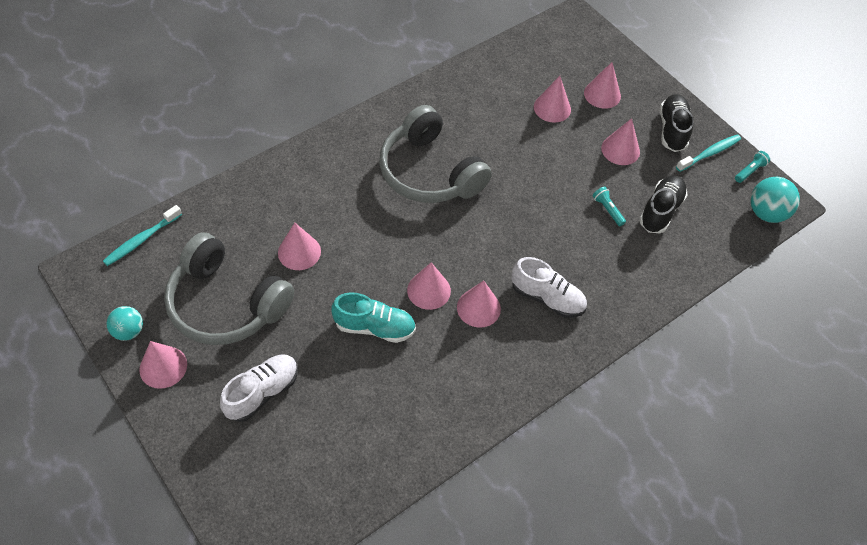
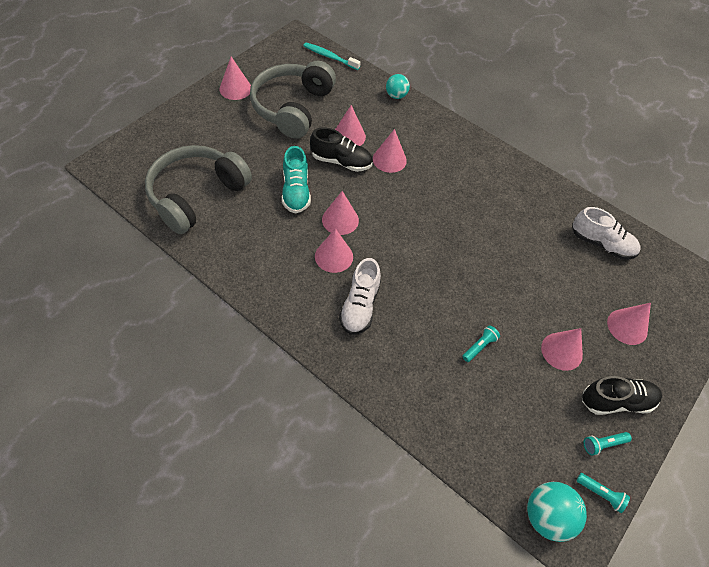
camera: 75 degrees right, 0 degrees up
turquoise ball [106,306,143,341] -> turquoise ball moved to [386,74,410,99]
white shoe [220,354,298,422] -> white shoe moved to [573,207,641,260]
grey headphones [379,105,492,203] -> grey headphones moved to [145,145,252,234]
pink cone [534,76,571,123] -> pink cone moved to [373,129,407,173]
black shoe [639,175,688,233] -> black shoe moved to [310,127,373,172]
turquoise toothbrush [676,134,741,172] -> turquoise flashlight [584,432,632,456]

